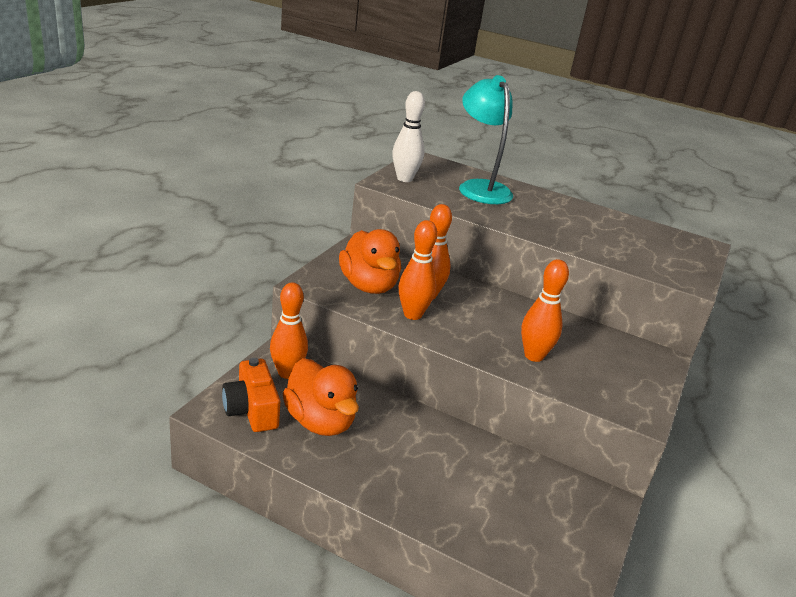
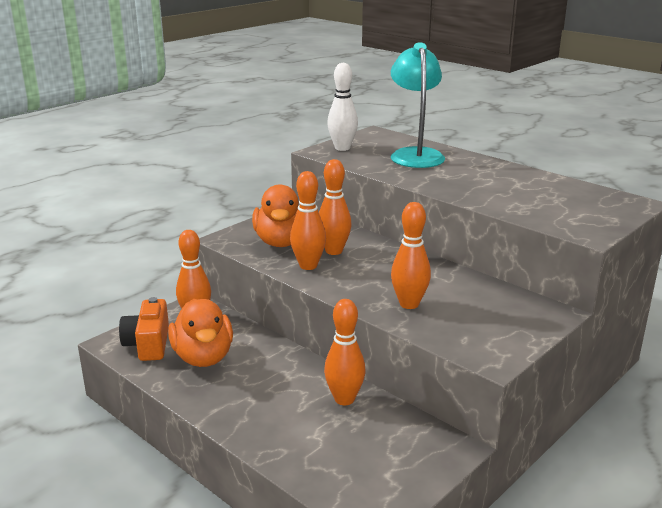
camera: 20 degrees right, 5 degrees down
none -> orange bowling pin [324,299,365,405]

